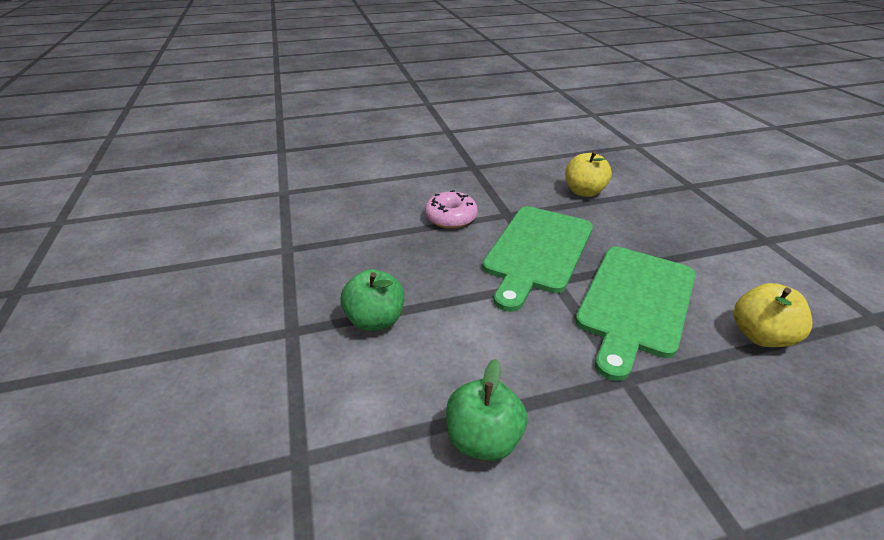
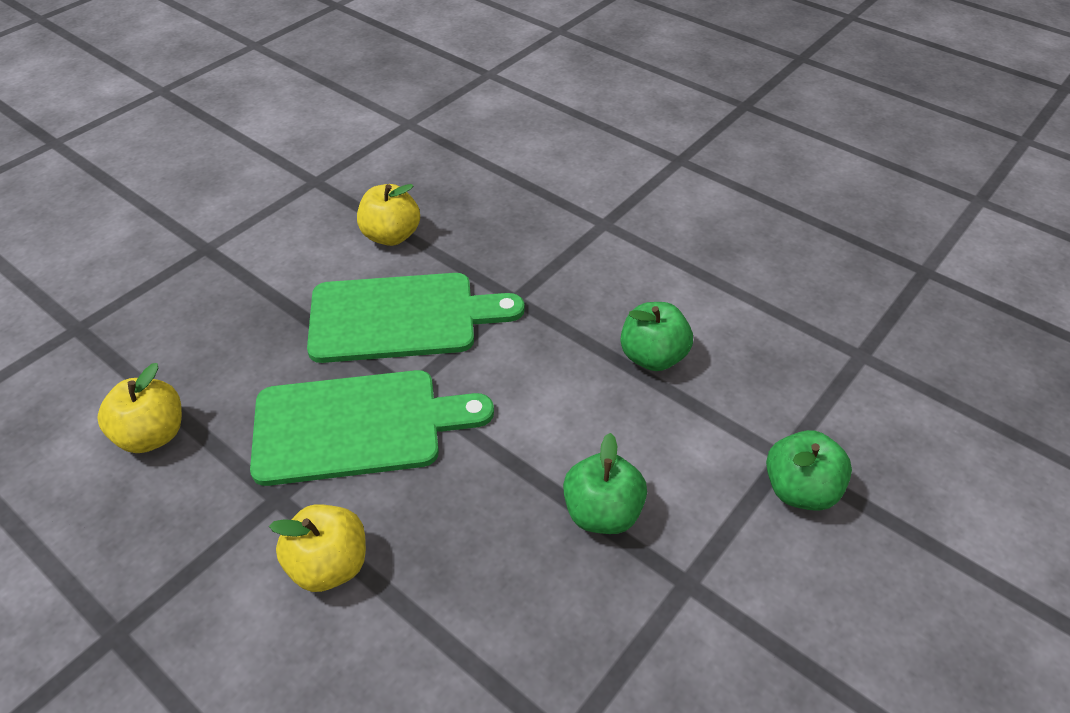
camera: 125 degrees left, 10 degrees up
pink donut [425,190,478,229] -> yellow apple [269,504,366,592]
none -> green apple [766,430,852,511]

